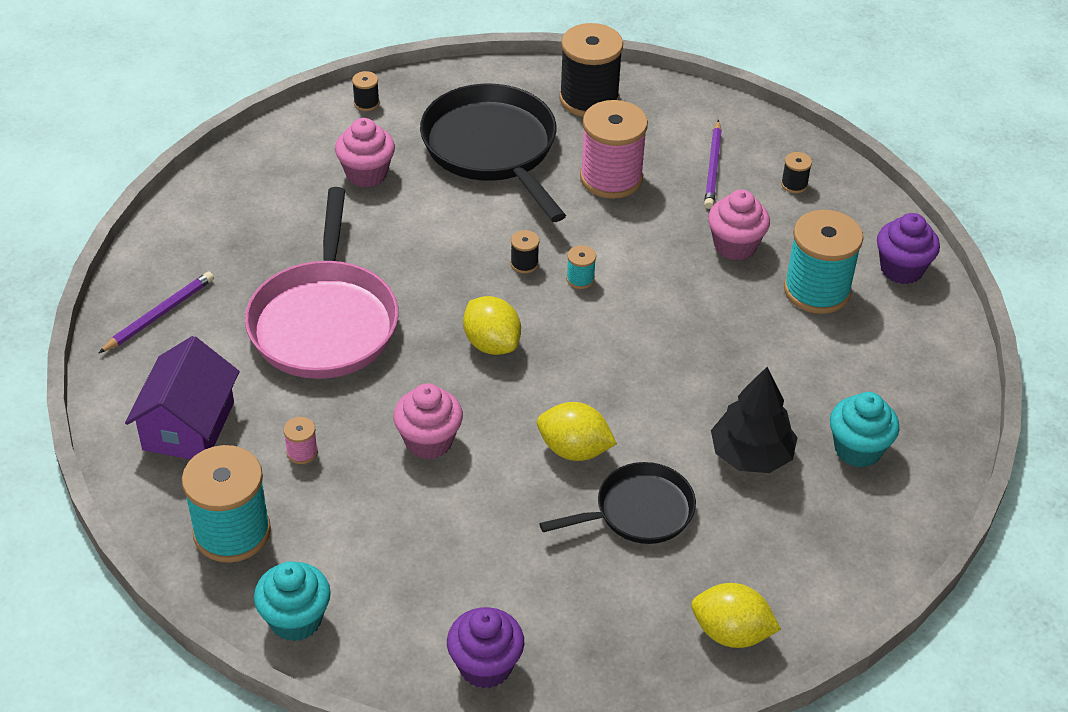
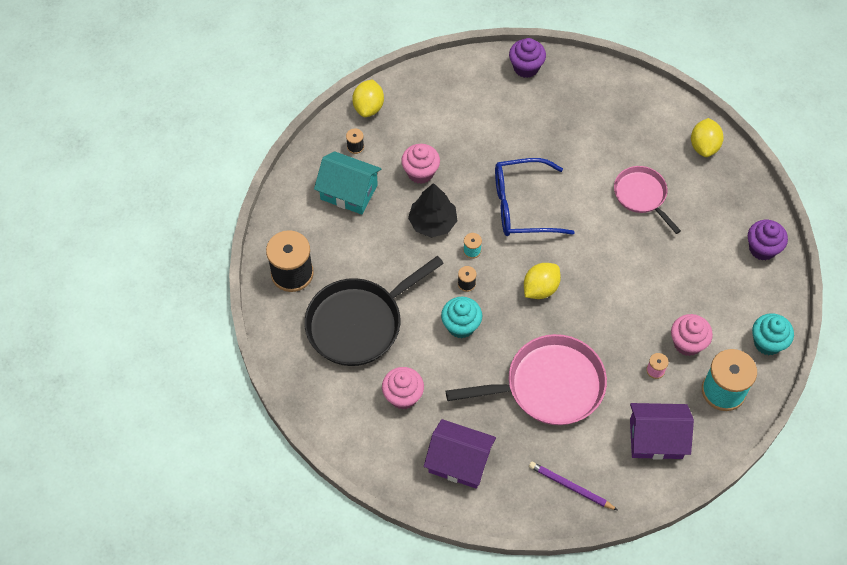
camera: 100 degrees left, 15 degrees up
black spool [352,71,380,111] -> none
pink cupcake [393,383,463,459] -> pink cupcake moved to [671,314,713,356]
yellow lemon [537,402,617,461] -> yellow lemon moved to [352,79,384,117]
black pan [539,462,696,544] -> pink pan [614,166,681,234]
pink spool [580,100,648,199] -> none
purple pencil [704,120,722,209] -> turquoise house [314,151,381,215]
black tree [711,367,798,473] -> black tree moved to [408,183,457,238]
turquoise spool [784,210,863,314] -> none
turquoise cupcake [830,392,899,467] -> turquoise cupcake moved to [441,297,482,338]
purple cupcake [877,213,940,284] -> purple cupcake moved to [509,38,546,78]
none -> purple house [424,419,496,489]
none -> blue glasses [495,158,575,236]

